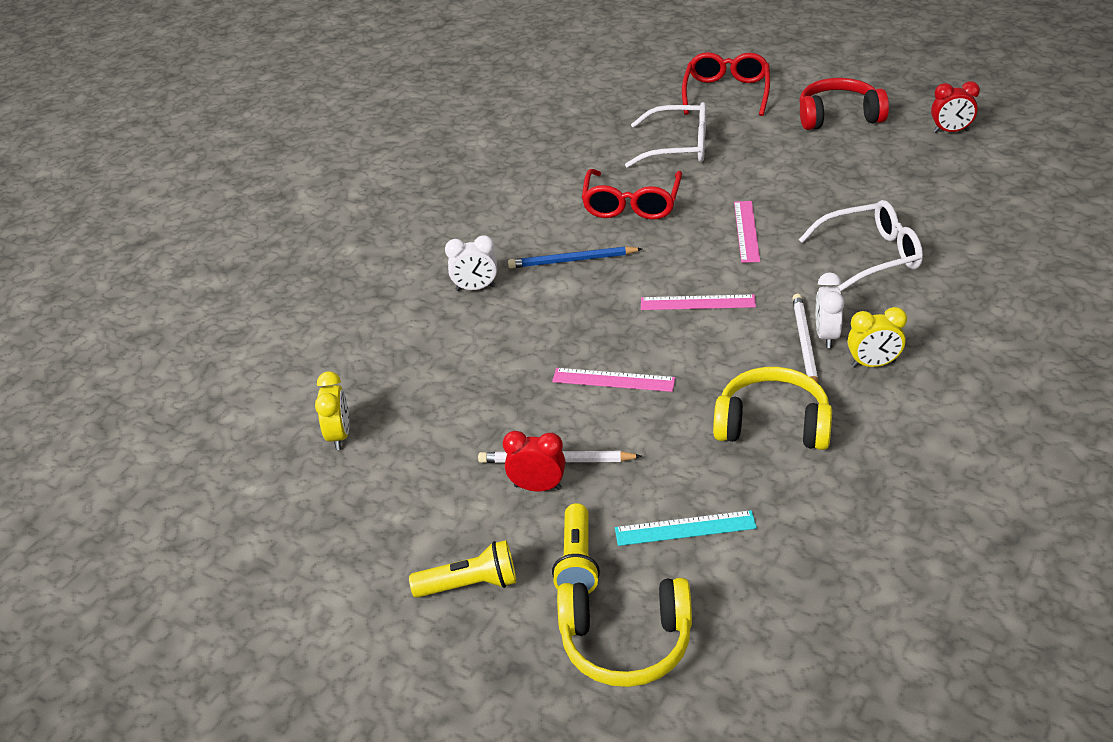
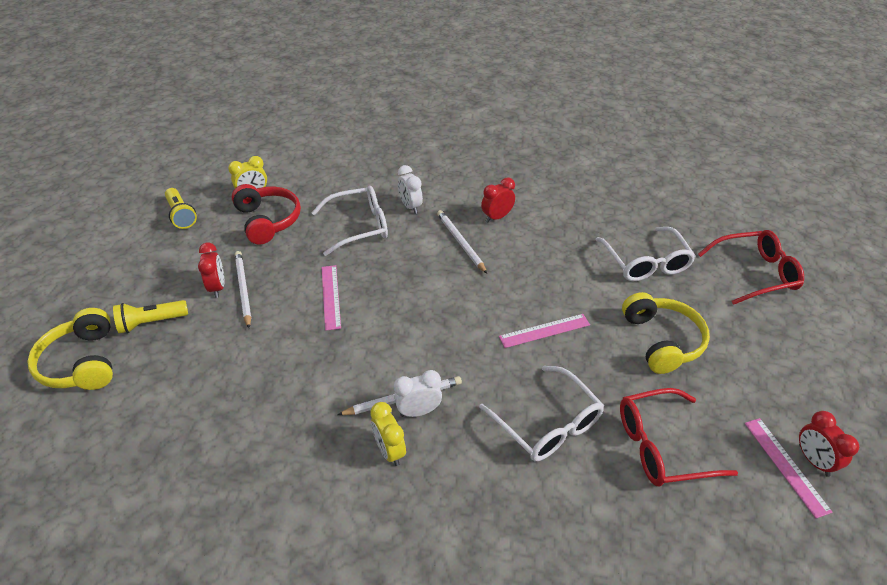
camera: 65 degrees right, 5 degrees up
yellow flashlight [409,540,516,598] -> yellow flashlight moved to [165,188,197,229]
blue pencil [508,246,642,268] -> white pencil [437,210,487,274]
red glasses [582,169,682,220] -> red glasses moved to [620,388,738,486]
turquoise ruler [615,510,757,546] -> none
pink ruler [641,294,756,310] -> pink ruler moved to [744,418,833,518]
yellow headphones [713,367,832,450] -> yellow headphones moved to [622,292,710,374]
red headphones [799,78,889,130] -> red headphones moved to [232,184,301,244]
none -> white glasses [311,186,388,256]
none -> red clock [481,177,515,222]

